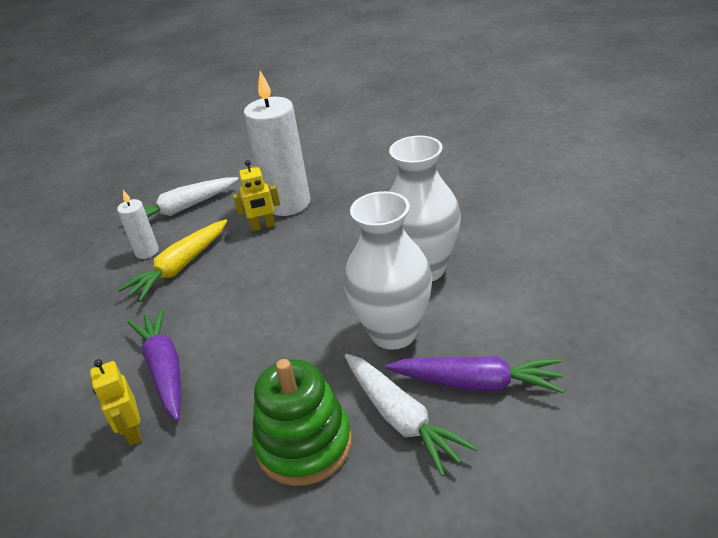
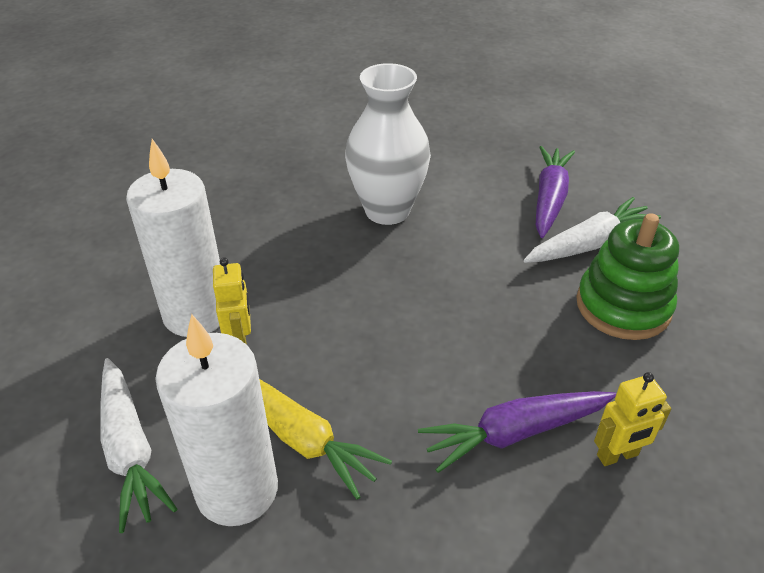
camera: 90 degrees left, 5 degrees up
white candle [117,190,159,259] -> white candle [155,314,278,526], size x2.00
white vase [344,191,432,350] -> none

